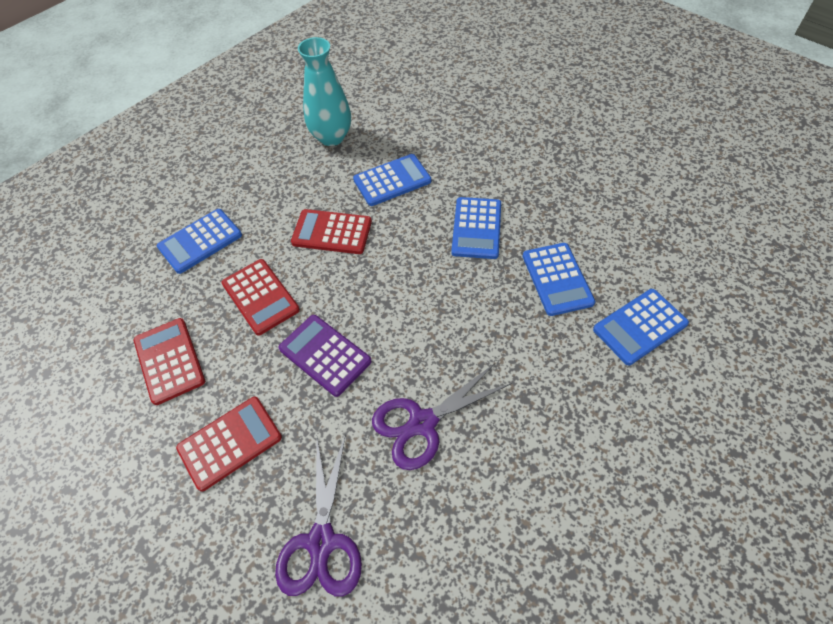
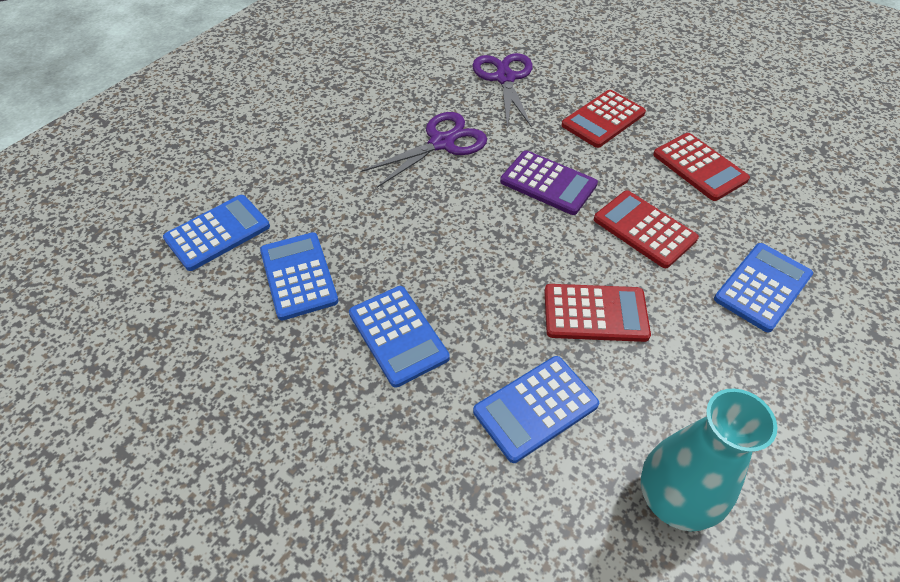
camera: 170 degrees right, 5 degrees down
blue calculator [451,197,501,259] -> blue calculator turned 150 degrees clockwise [349,286,450,388]

